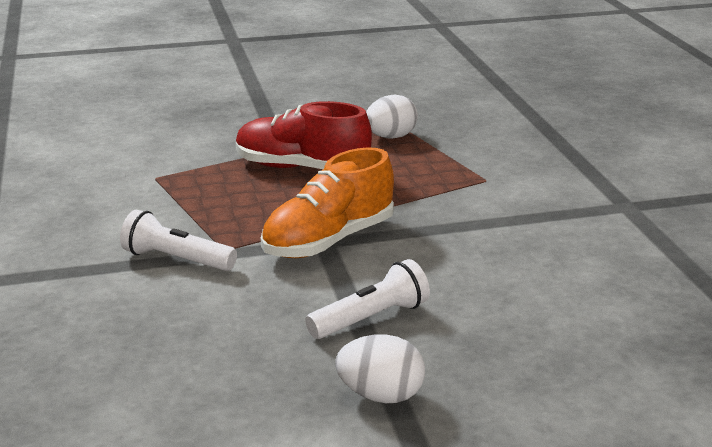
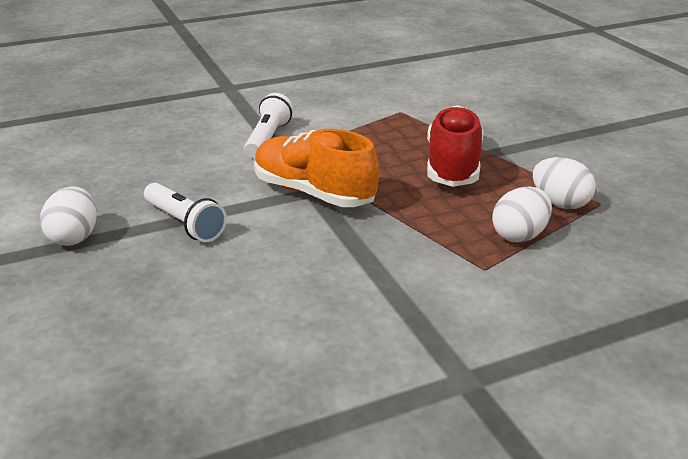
camera: 80 degrees right, 5 degrees up
none -> white egg [492,187,552,242]

